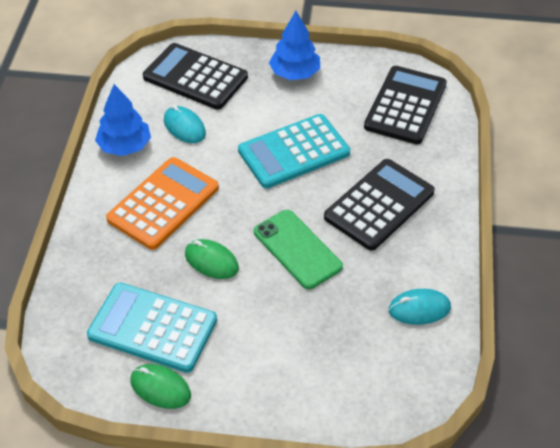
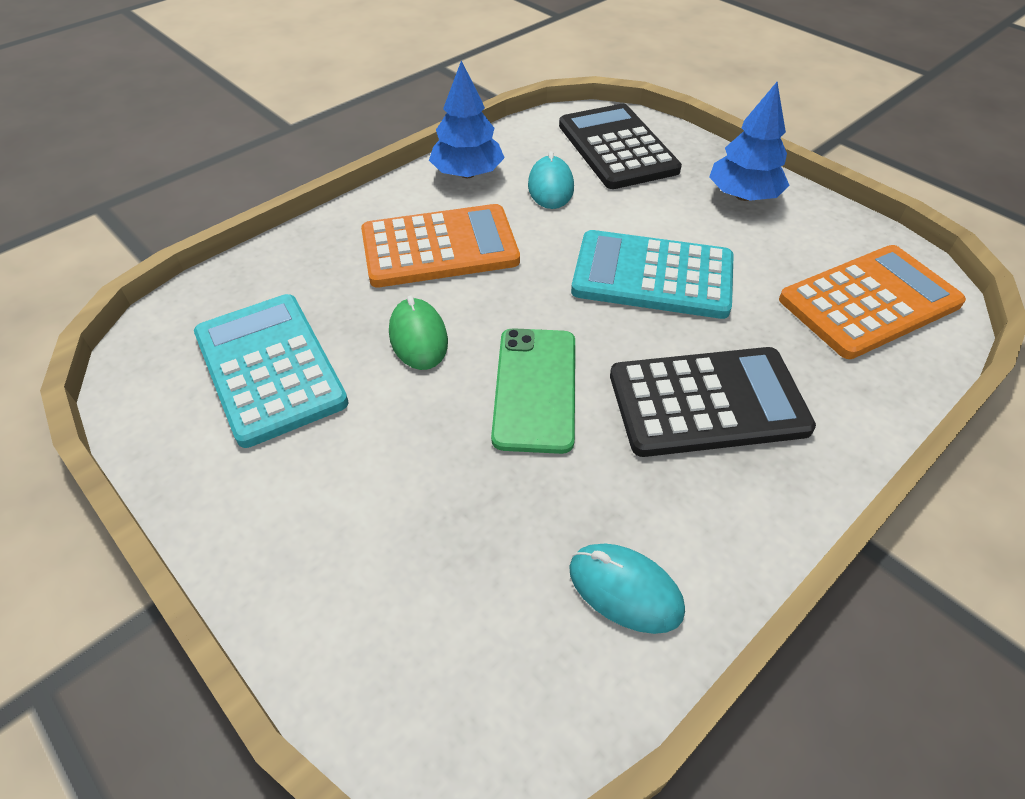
camera: 40 degrees right, 0 degrees up
green mouse [131,364,191,409] -> none
black calculator [364,66,447,144] -> orange calculator [779,245,966,359]

